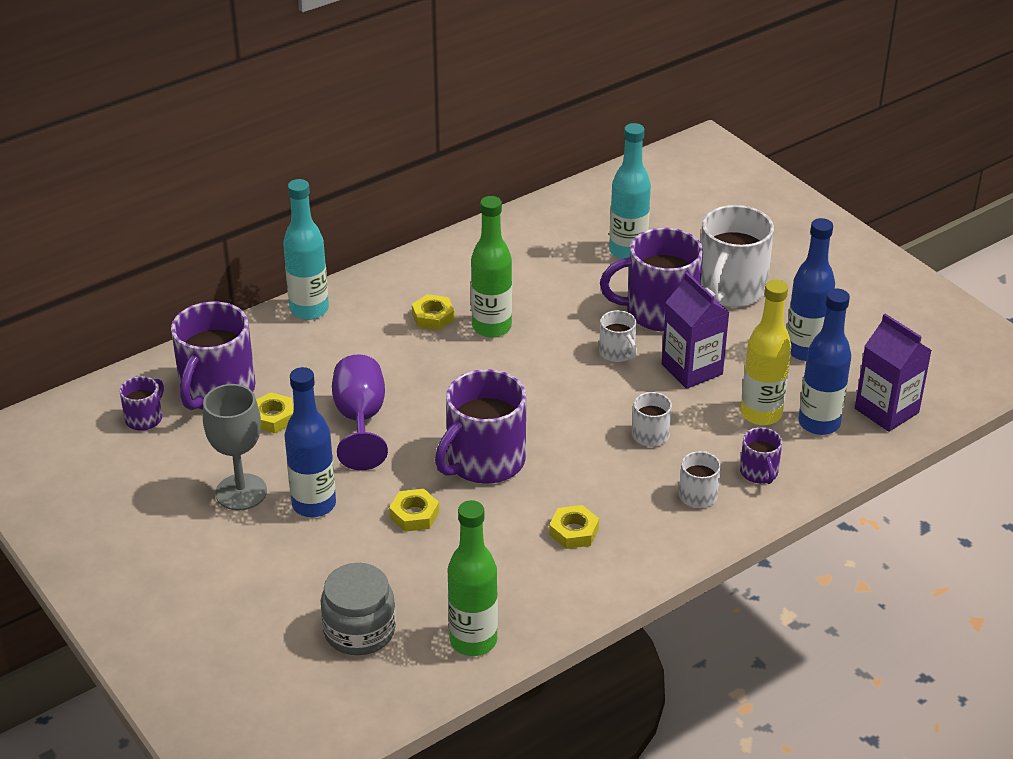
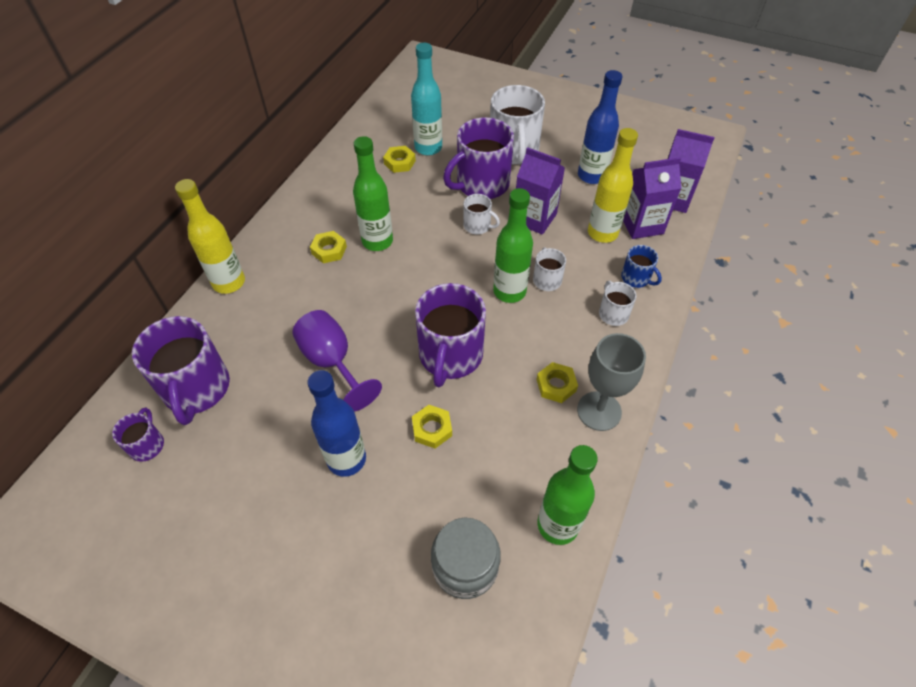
camera: 30 degrees left, 15 degrees up
grey goblet [203,384,267,511] -> grey goblet moved to [577,333,646,431]
yellow nut [256,393,293,433] -> yellow nut moved to [383,146,416,173]
turquoise bottle [283,179,329,320] -> yellow bottle [175,179,245,294]
purple mug [740,427,782,484] -> blue mug [621,245,662,288]
blue bottle [798,289,851,435] -> purple carton [623,157,681,239]
none -> green bottle [493,188,533,303]

